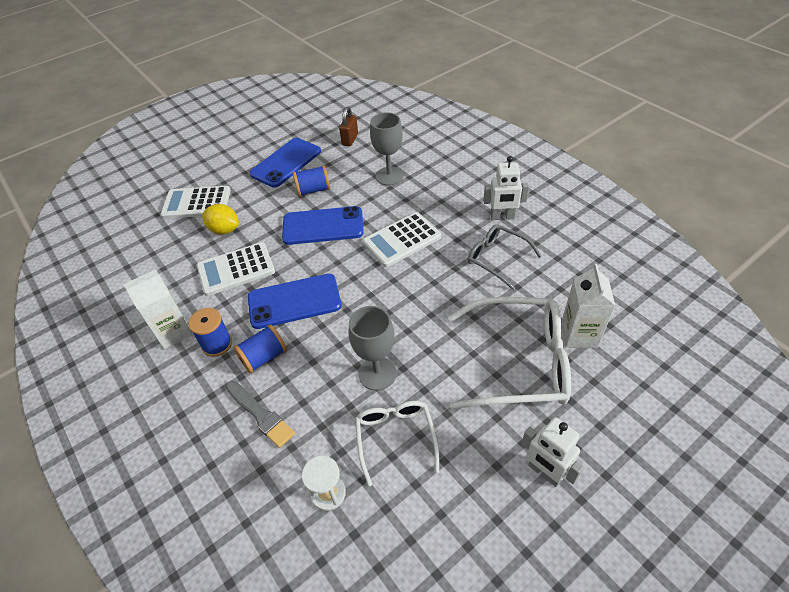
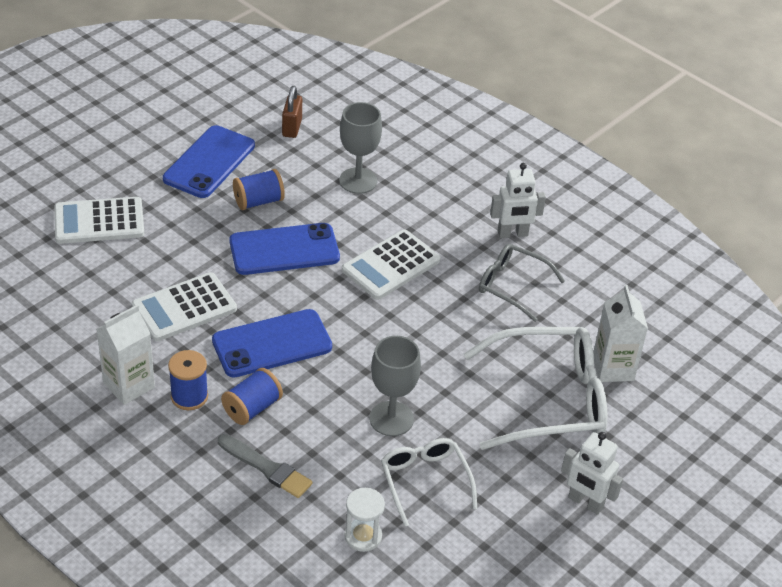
camera: 15 degrees left, 5 degrees down
yellow lemon [202,204,239,234] -> none

